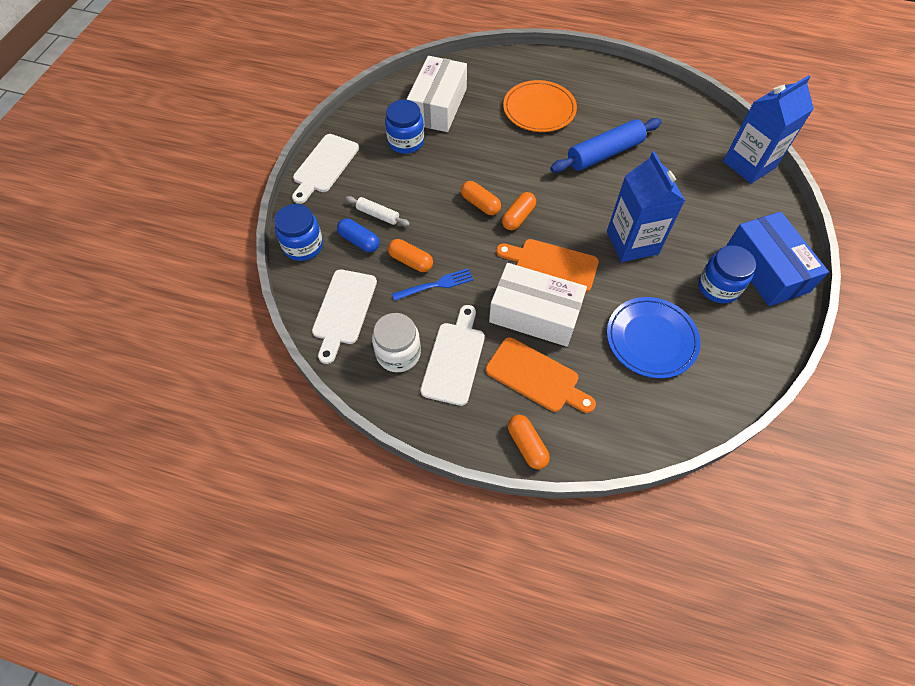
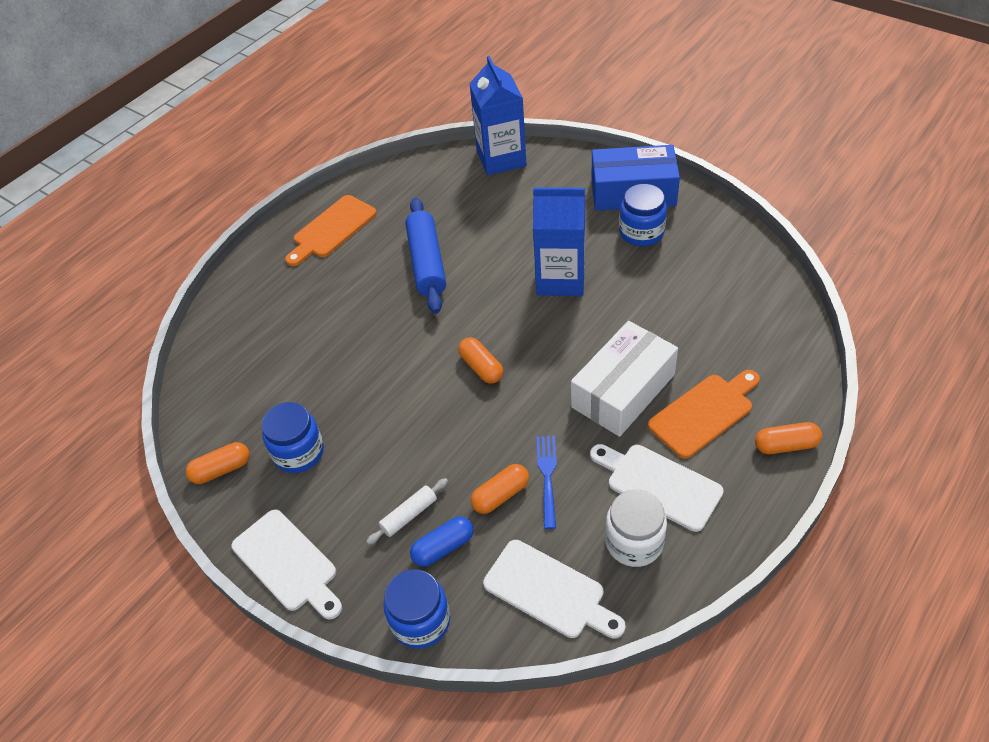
camera: 65 degrees left, 10 degrees down
white box [407,56,467,132] -> none
orange capsule [461,181,501,215] -> orange capsule moved to [186,442,250,484]
orange cutting board [496,239,599,293] -> orange cutting board moved to [285,195,377,266]
orange plate [503,80,577,132] -> none
blue plate [607,297,700,379] -> none

